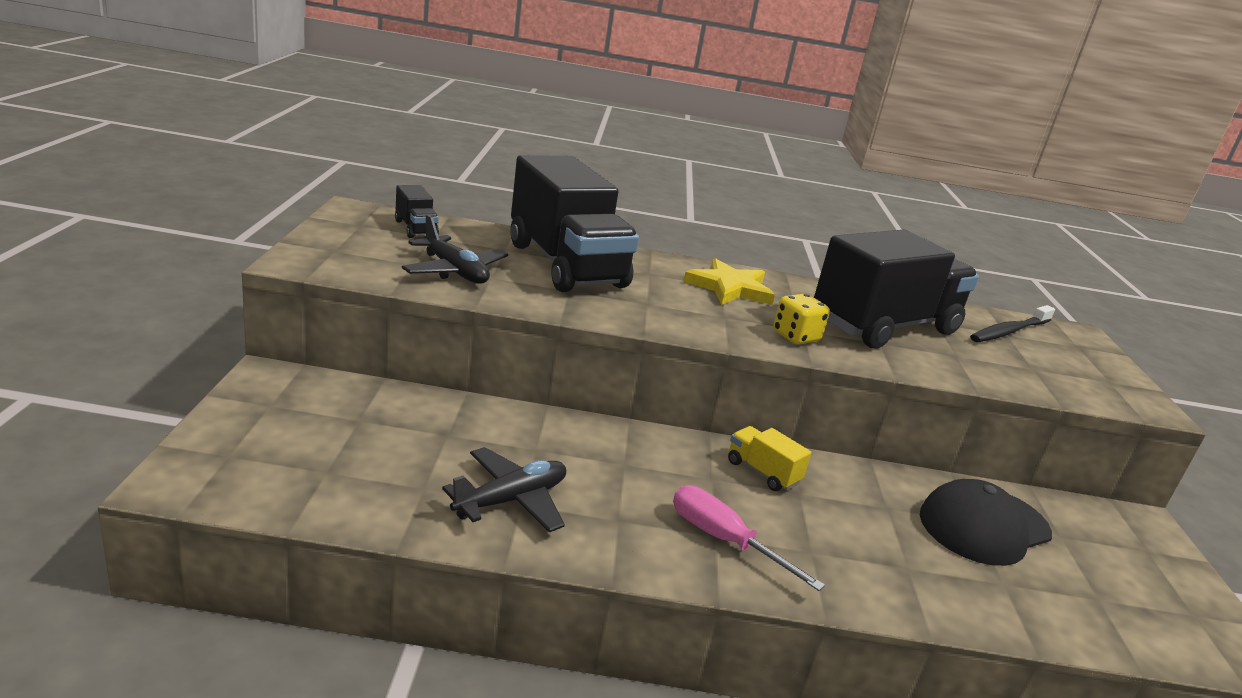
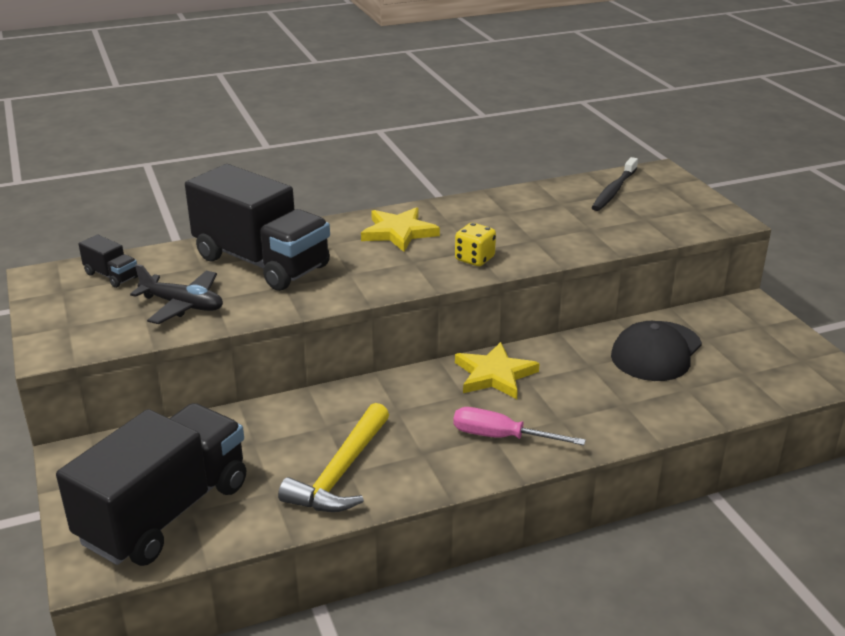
camera: 20 degrees left, 5 degrees up
black plane [442,447,566,533] -> yellow hammer [278,403,389,512]
yellow truck [728,426,812,491] -> yellow star [455,342,540,399]
black truck [814,230,979,349] -> black truck moved to [56,403,246,566]

